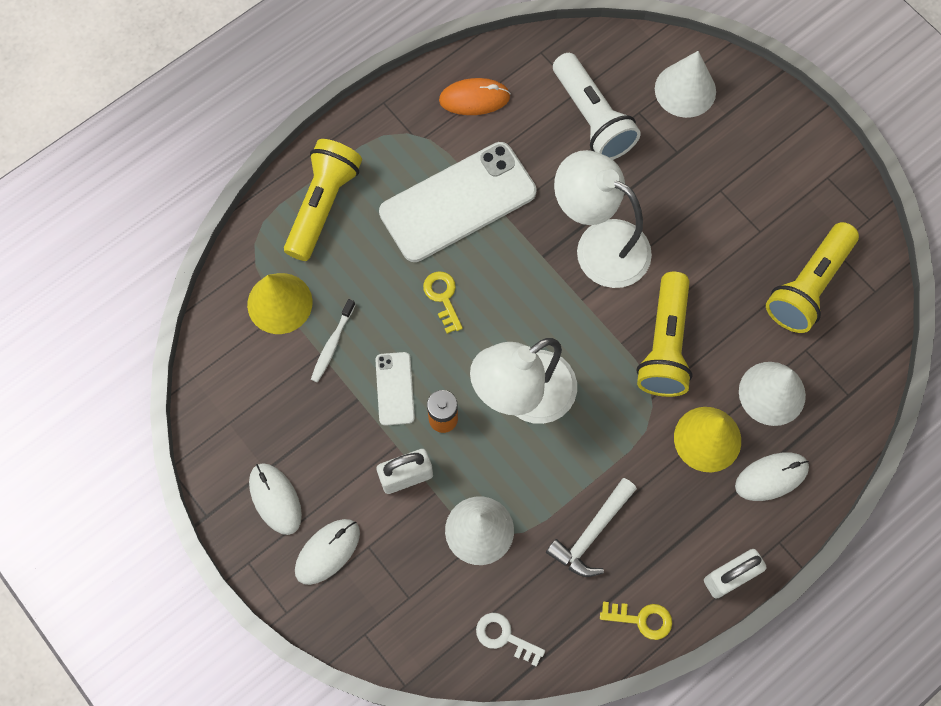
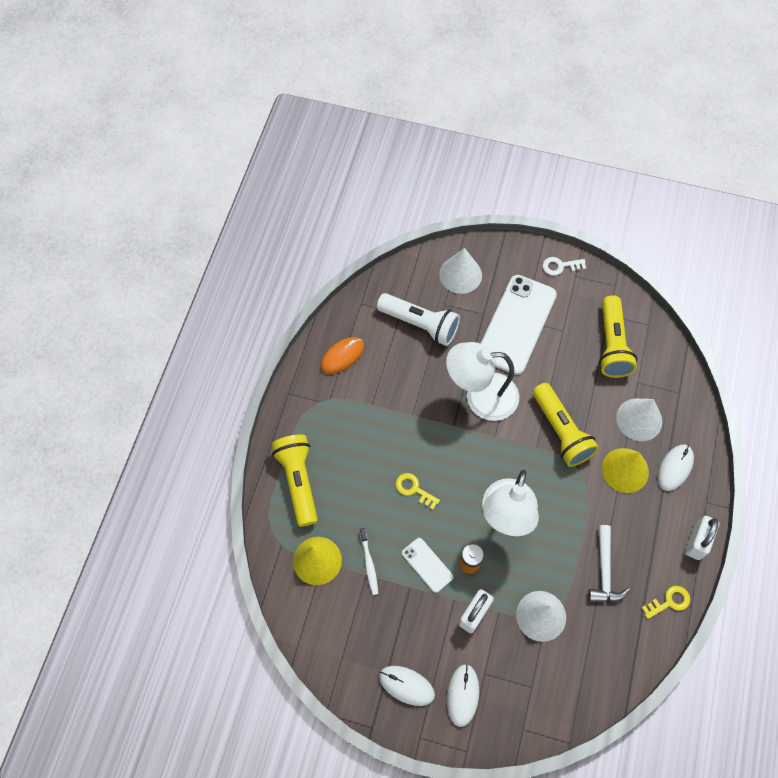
camera: 35 degrees left, 5 degrees down
white phone [379,142,537,262] -> white phone moved to [481,275,557,375]
white key [476,613,545,667] -> white key moved to [543,257,586,276]

